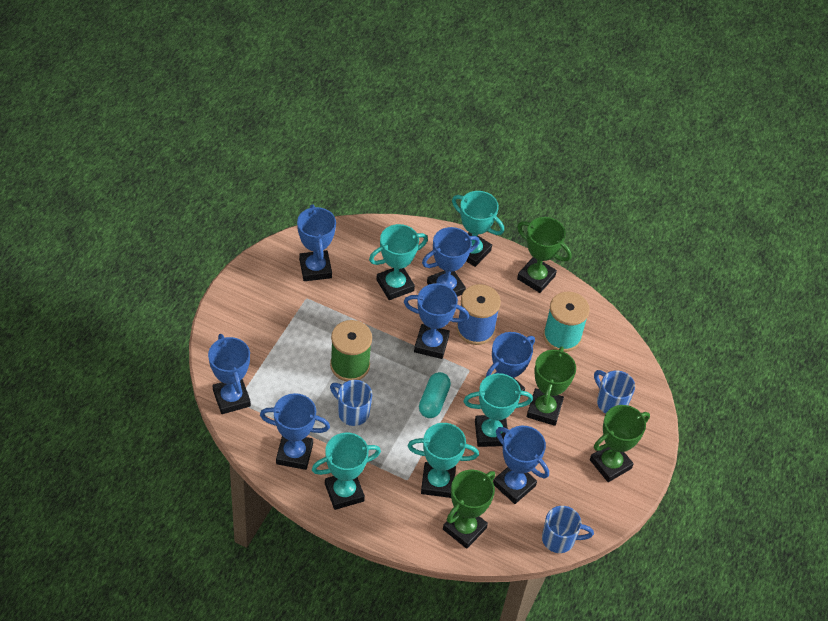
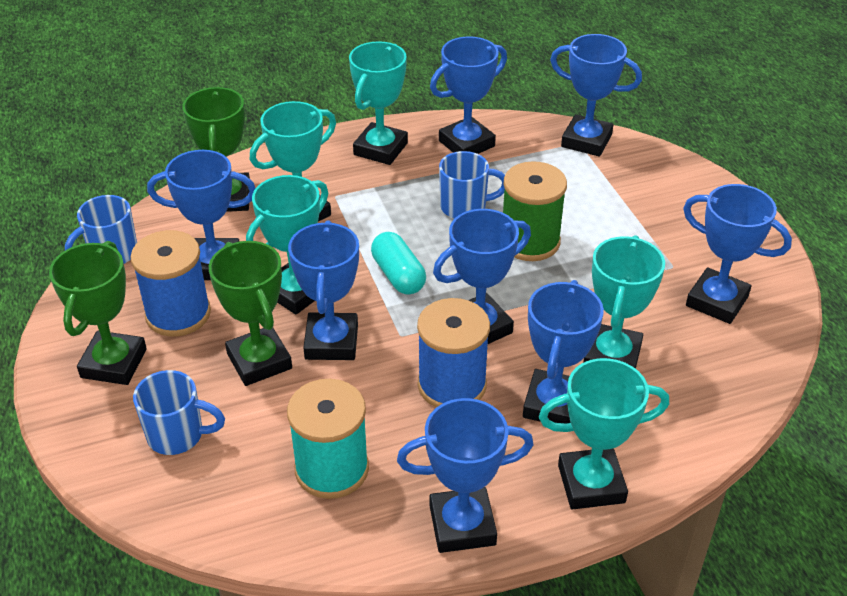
camera: 140 degrees right, 10 degrees down
green trophy [517,217,572,293] -> blue trophy [397,398,534,553]
none -> blue spool [130,230,211,337]

